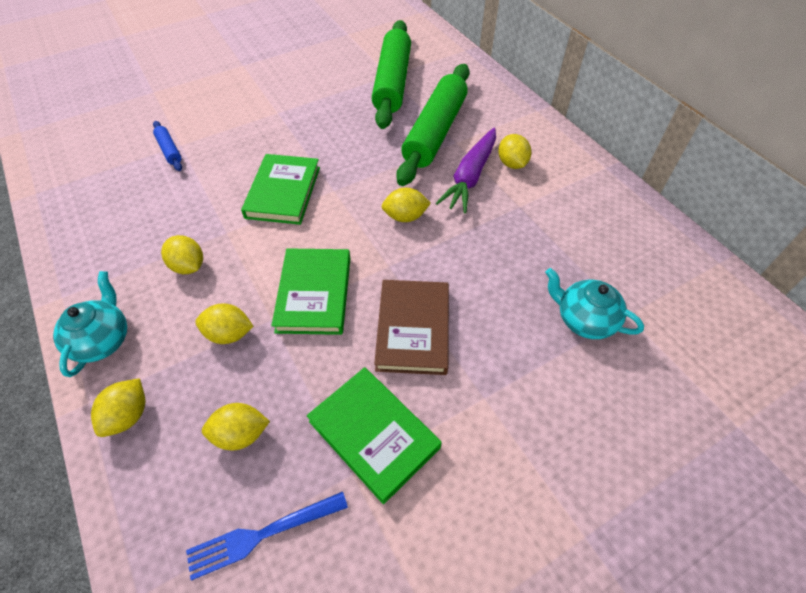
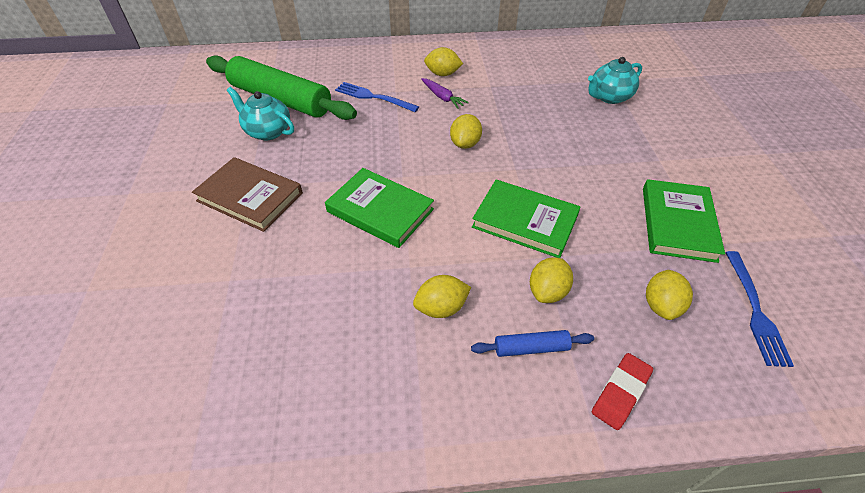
camera: 65 degrees left, 5 degrees down
turquoise teapot [53,271,127,377] -> turquoise teapot moved to [227,87,294,140]
yellow lemon [91,378,145,437] -> red eraser [592,353,653,430]
blue rolling pin [153,121,182,171] -> blue rolling pin moved to [471,330,594,357]
green book [307,367,442,504] -> green book turned 60 degrees counterclockwise [643,179,725,263]
brown book [374,280,449,375] -> brown book moved to [192,157,303,232]
green rolling pin [396,64,470,186] -> blue fork [335,82,419,112]
purple carrot [436,128,496,213] -> purple carrot [421,78,469,109], size x0.55

